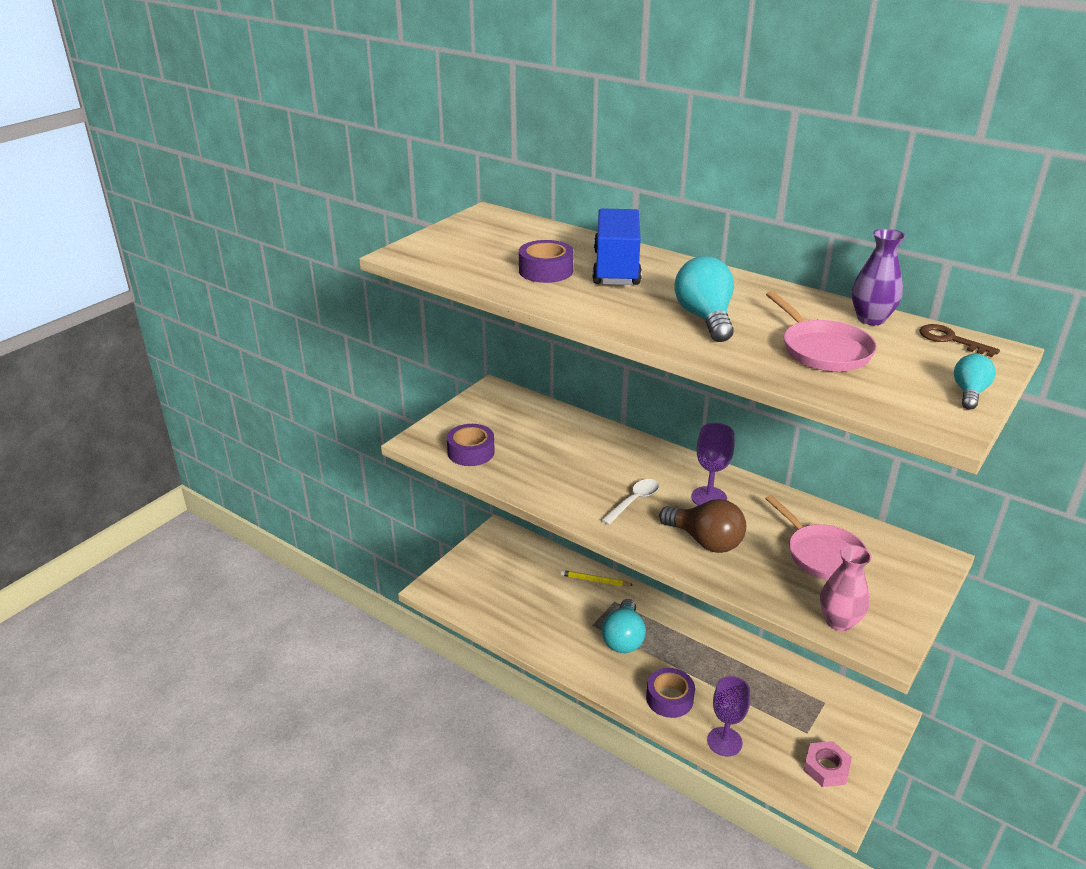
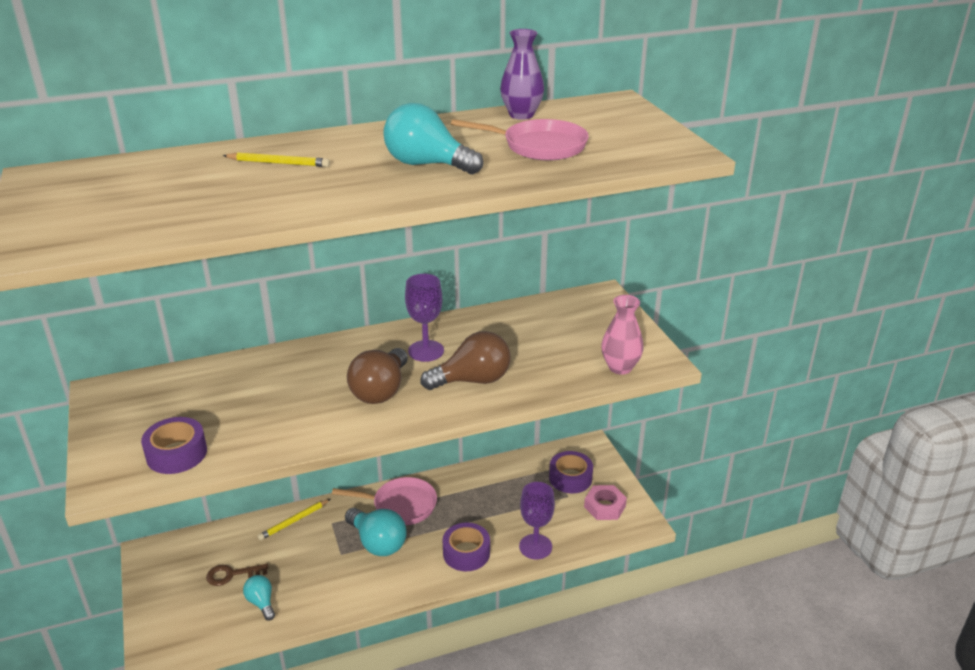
camera: 55 degrees left, 0 degrees up
purple tape [519,240,574,283] -> purple tape moved to [549,451,593,493]
blue truck [592,208,642,285] -> yellow pencil [223,153,330,167]
white spoon [601,479,659,525] -> brown light bulb [347,348,408,404]
pink pan [765,495,867,580] -> pink pan moved to [332,477,437,525]
brown key [919,324,1000,357] -> brown key moved to [206,564,269,586]
turquoise light bulb [954,354,996,410] -> turquoise light bulb moved to [243,575,275,621]

